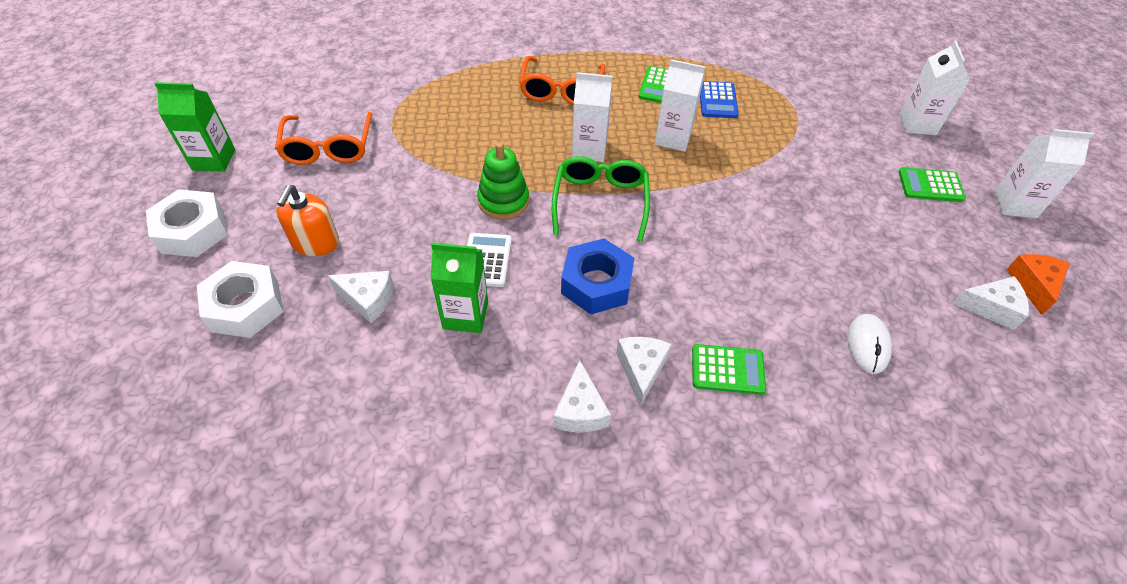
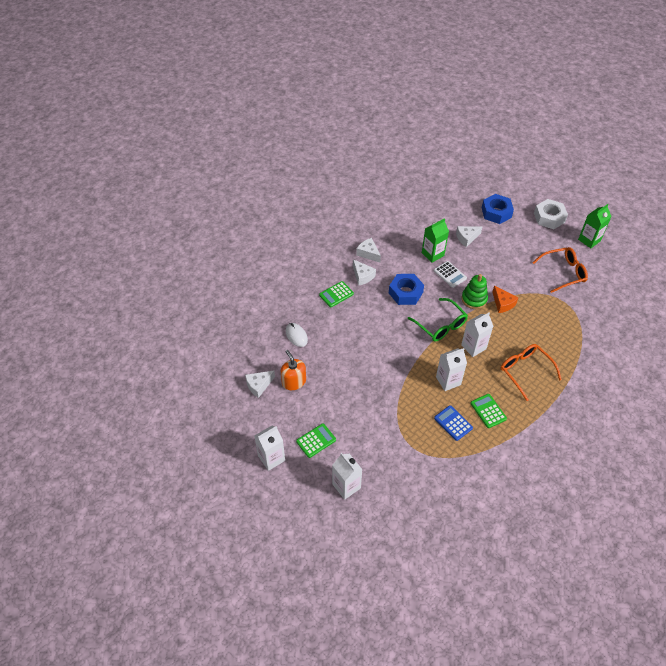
camera: 140 degrees right, 0 degrees up
white nut [197,261,284,338] -> blue nut [482,194,514,224]
orange glasses [275,112,372,165] -> orange glasses turned 120 degrees clockwise [532,247,588,293]
orange soap dispenser [276,185,339,256] -> orange soap dispenser moved to [281,350,306,390]
orange cheese [1006,254,1070,315] -> orange cheese moved to [492,286,518,313]

